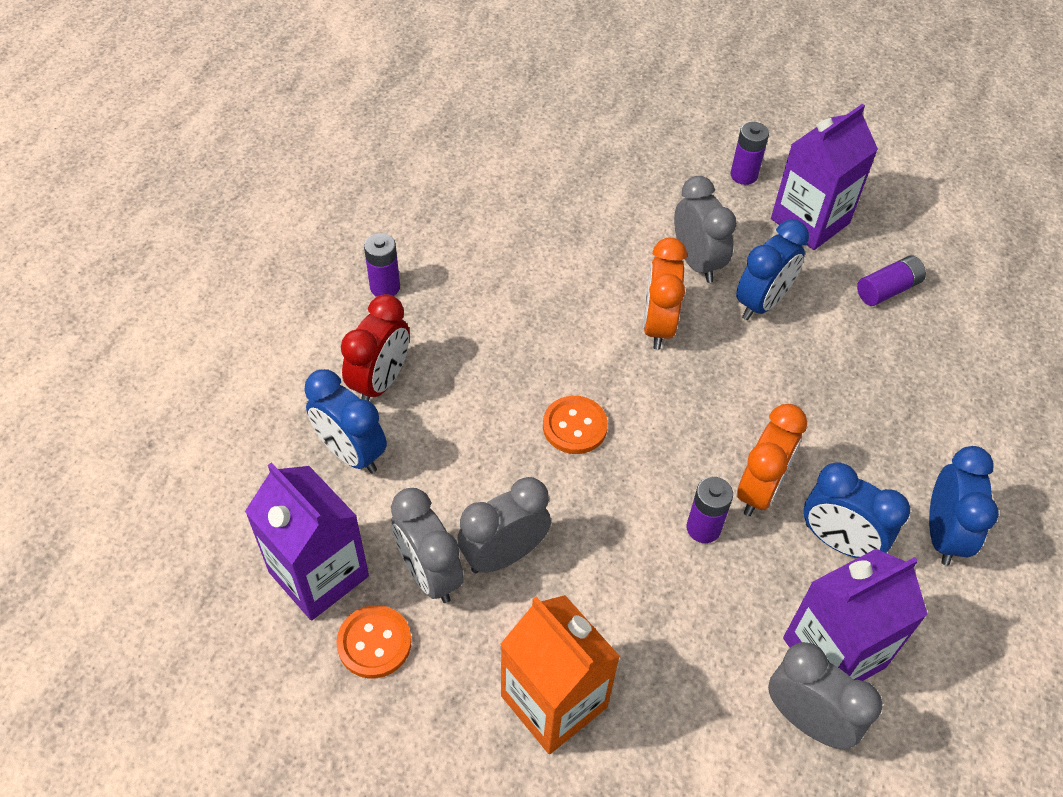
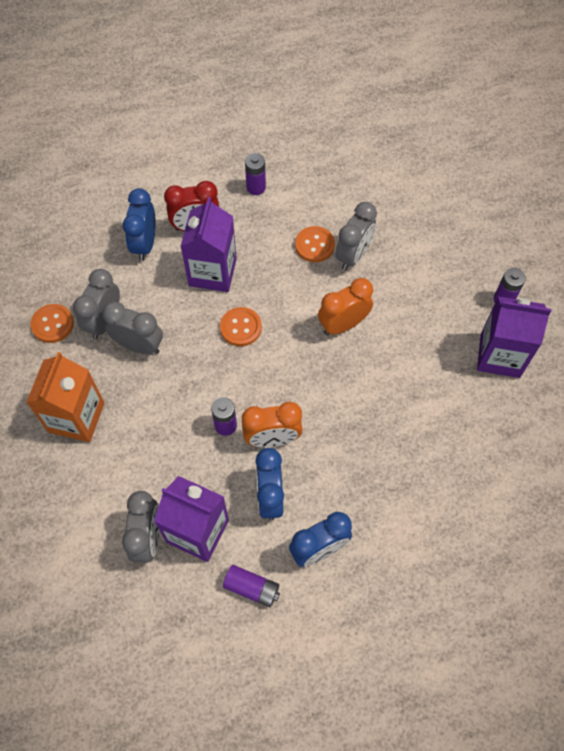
camera: 55 degrees right, 10 degrees up
purple carton [245,462,369,621] -> purple carton moved to [180,197,237,292]
grey clock [674,176,737,283] -> grey clock moved to [335,202,377,270]
blue clock [736,220,809,320] -> none
purple battery [857,255,926,306] -> purple battery moved to [223,565,280,607]
none -> orange button [295,226,335,262]

